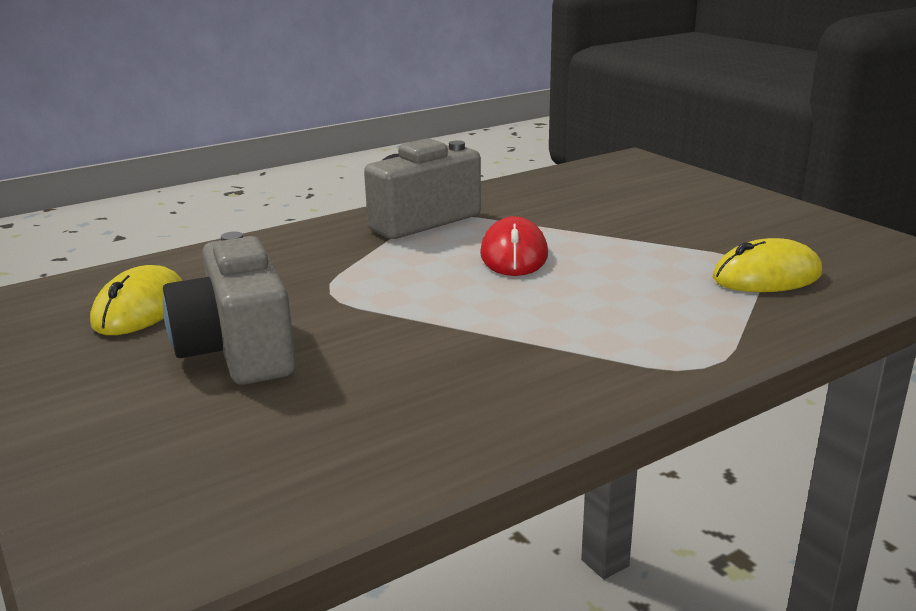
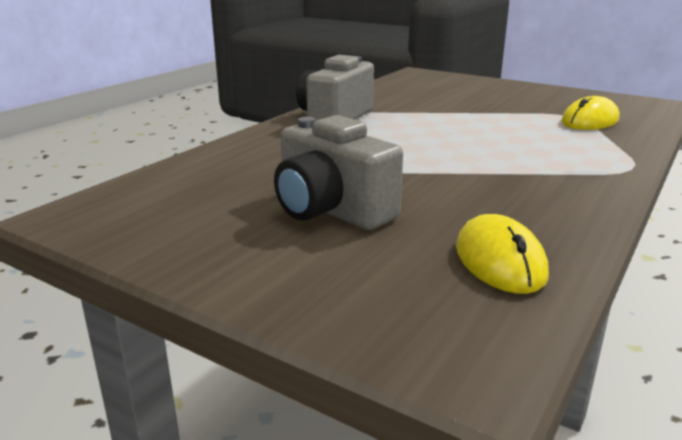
camera: 25 degrees left, 0 degrees up
yellow mouse [90,265,182,335] -> yellow mouse moved to [456,214,549,294]
red mouse [480,216,548,276] -> none

